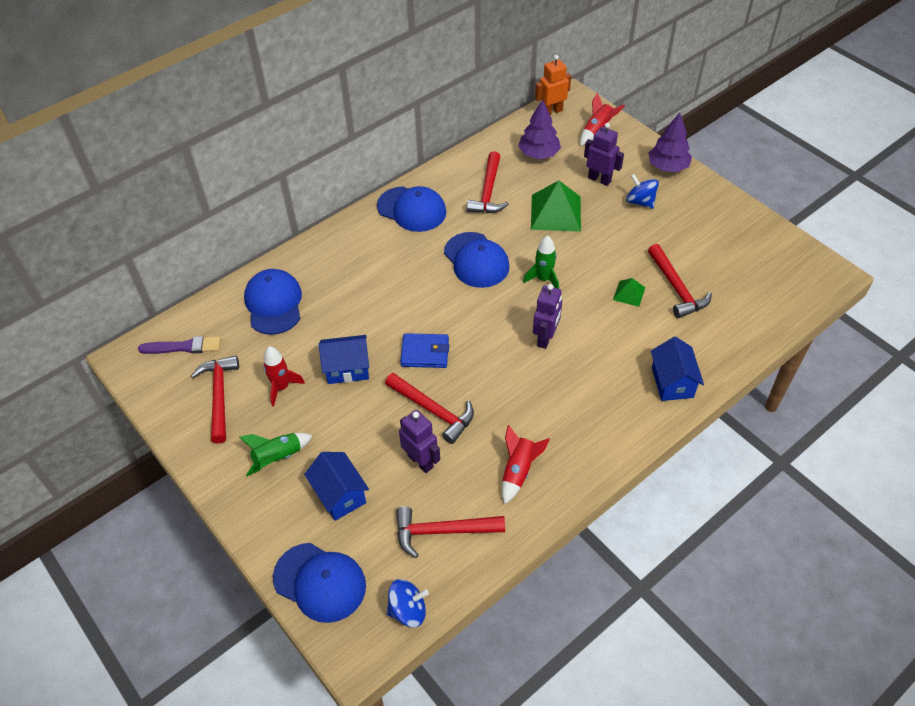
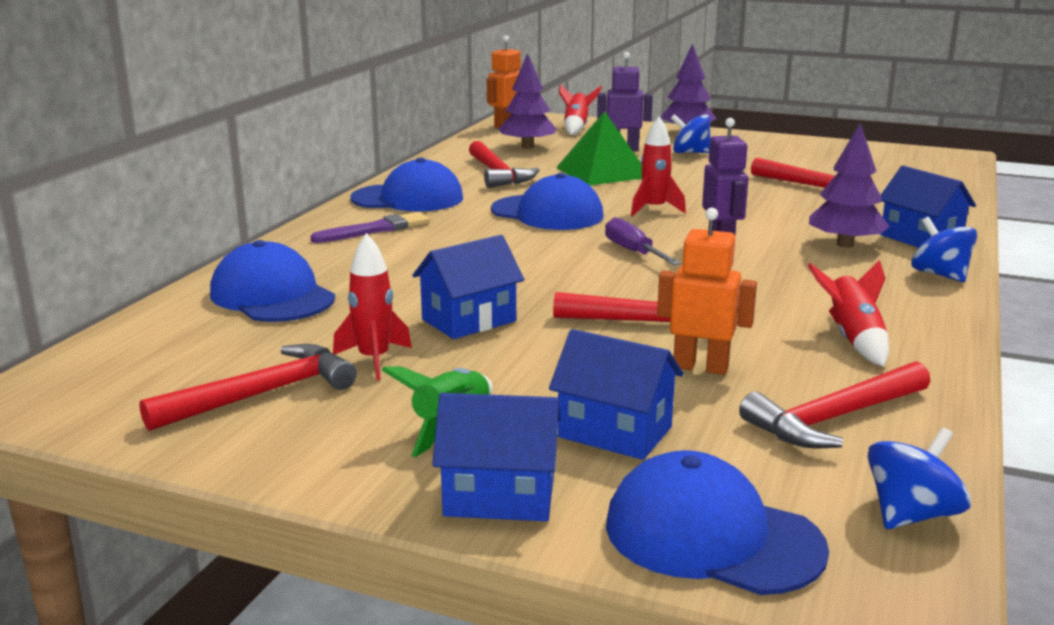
camera: 30 degrees left, 30 degrees down
purple brush [138,336,221,354] -> purple brush moved to [311,212,430,243]
red hammer [191,356,239,444] -> red hammer turned 90 degrees clockwise [139,344,357,431]
blue cap [273,543,366,623] -> blue cap turned 150 degrees counterclockwise [606,450,829,595]
purple robot [399,410,440,473] -> orange robot [657,208,757,375]
blue wallet [401,333,449,368] -> none
green rocket [523,235,559,289] -> red rocket [631,117,686,216]
green pyramid [613,278,645,307] -> none
none -> blue house [432,393,561,521]
none -> purple screwdriver [605,217,681,265]
none -> purple tree [809,123,890,247]
none -> blue spinning top [911,217,977,282]

